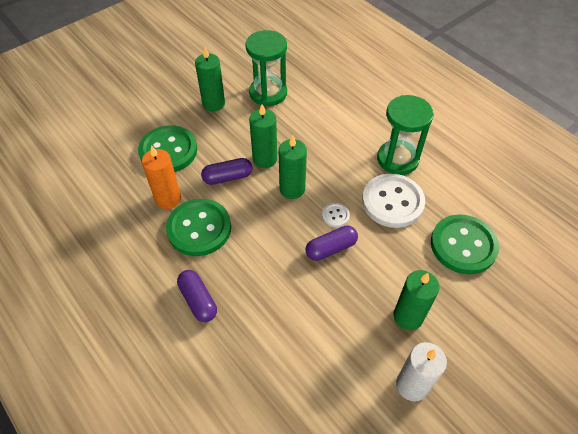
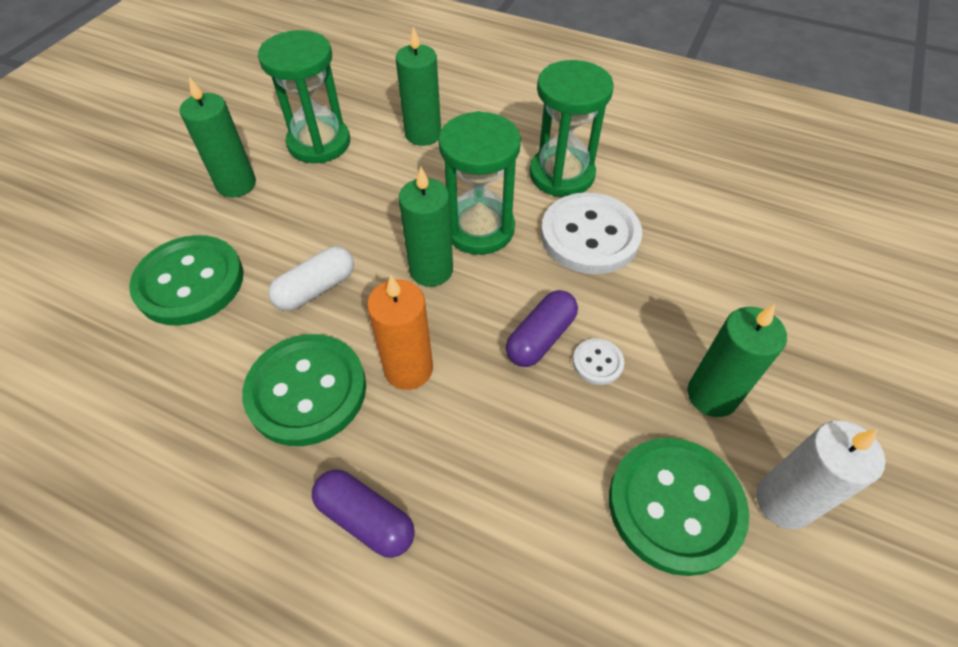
camera: 25 degrees left, 0 degrees up
orange candle [142,145,181,209] -> orange candle moved to [367,275,433,390]
purple capsule [201,158,253,185] -> white capsule [268,246,354,311]
green candle [249,104,277,168] -> green candle moved to [396,26,441,146]
white button [322,203,350,227] -> white button moved to [573,338,624,385]
green button [431,214,499,274] -> green button moved to [609,438,749,576]
none -> green hourglass [438,111,521,255]

